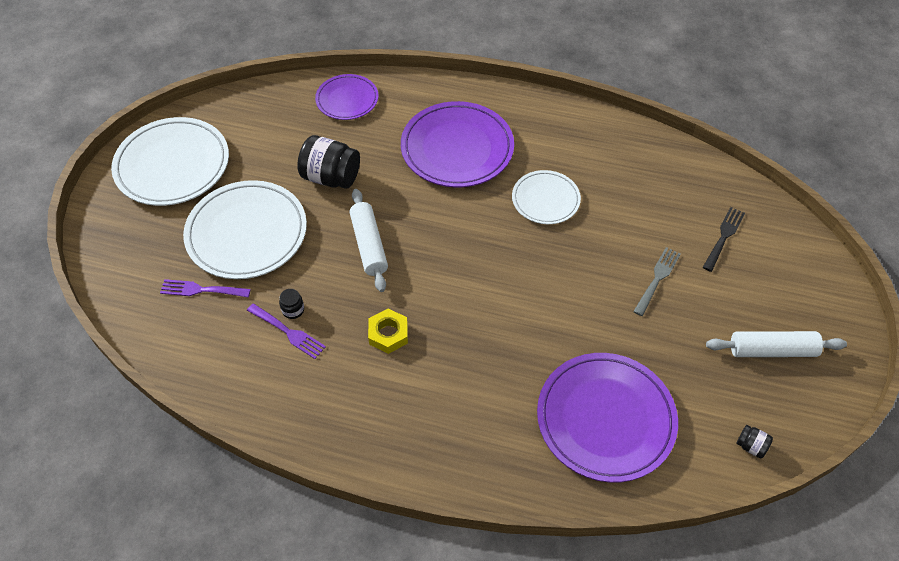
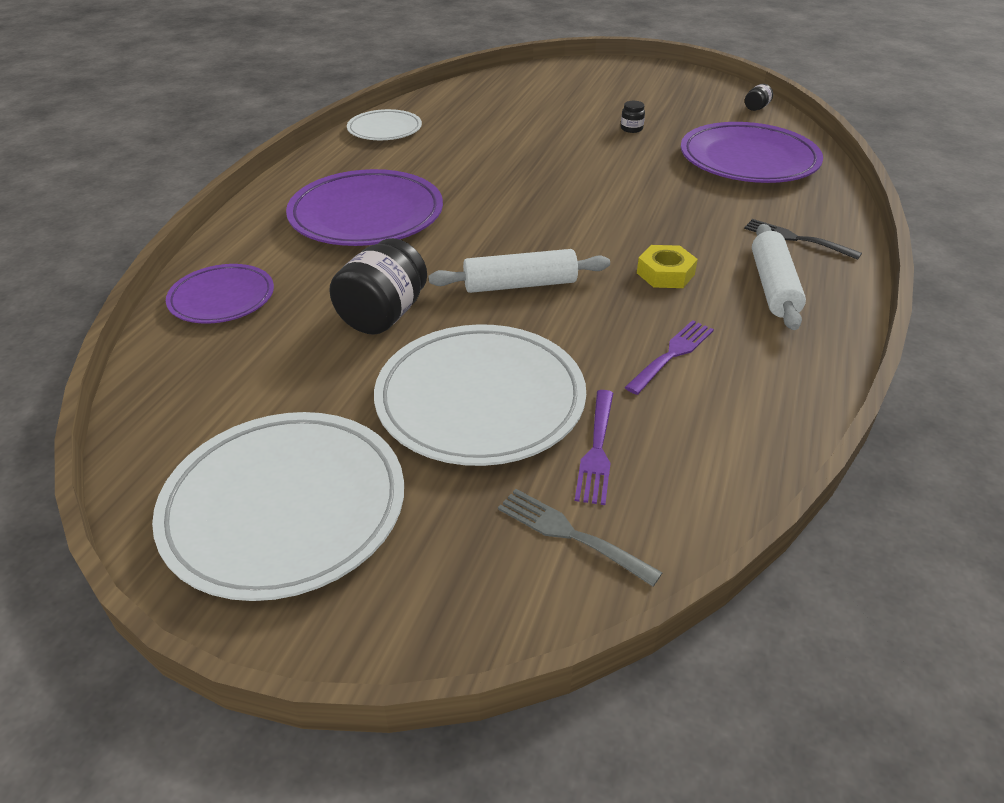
camera: 85 degrees left, 15 degrees down
black jar [279,289,304,319] -> black jar moved to [621,101,645,133]
white plate [512,170,581,224] -> white plate moved to [347,109,422,140]
grey fork [633,247,680,316] -> grey fork moved to [498,489,663,586]
black fork [703,207,745,272] -> black fork moved to [744,219,862,260]
white rolling pin [706,331,847,357] -> white rolling pin moved to [752,224,806,330]

